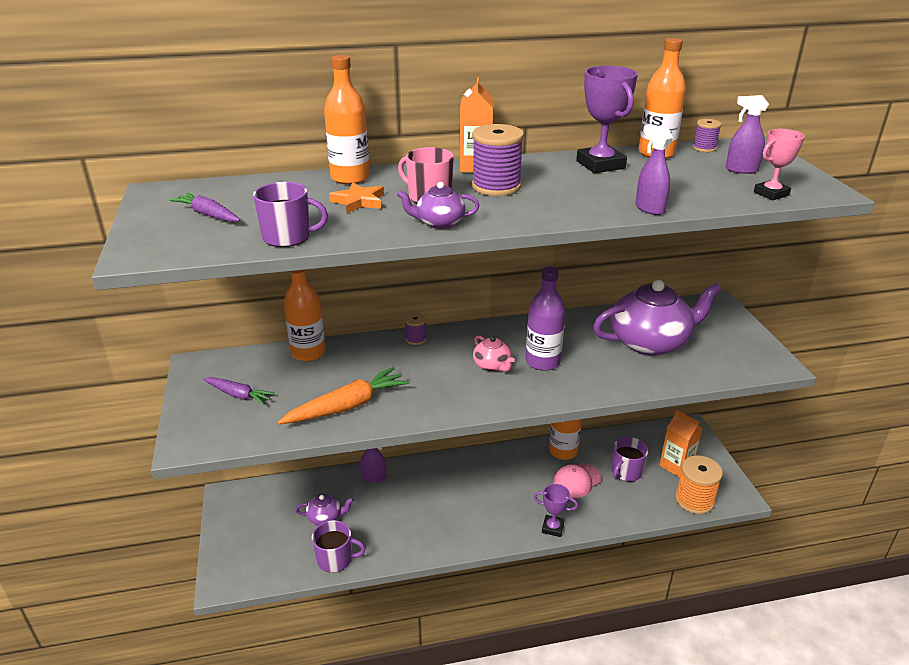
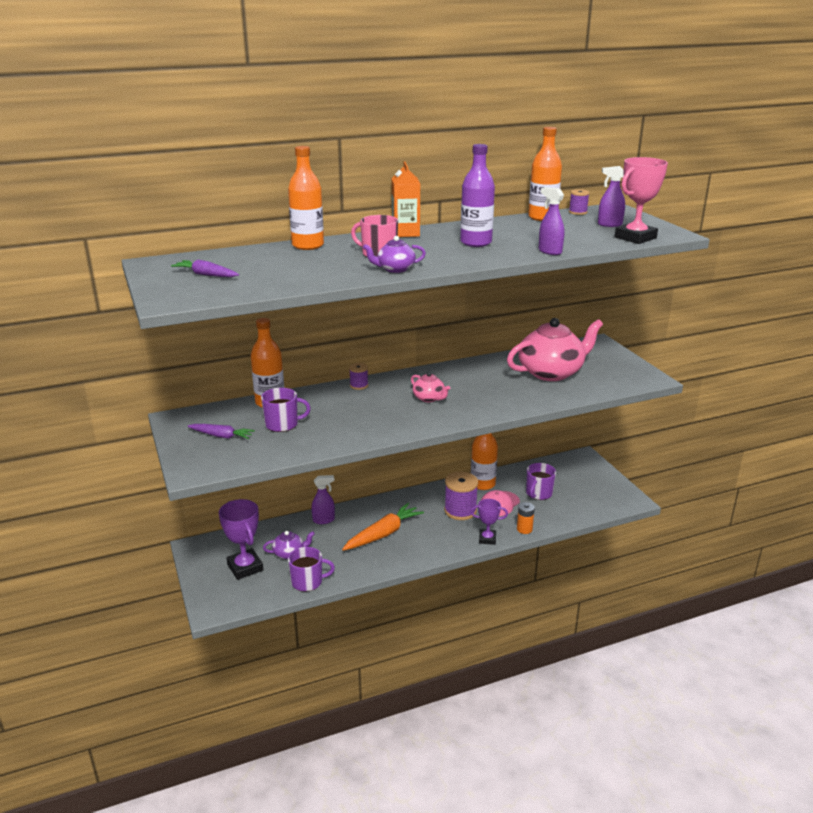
camera: 10 degrees left, 5 degrees down
purple mug [253,182,328,247] -> purple mug moved to [261,388,311,432]
orange carrot [278,367,409,424] -> orange carrot moved to [342,503,424,551]
orange star [329,183,384,213] -> none
purple spool [472,124,524,196] -> purple spool moved to [444,472,478,520]
purple bottle [526,267,566,371] -> purple bottle moved to [460,144,495,247]
purple trophy [576,66,638,173] -> purple trophy moved to [219,499,264,580]
purple teapot [593,280,722,356] -> pink teapot [507,318,603,381]
orange carton [659,410,703,478] -> none
orange spool [675,455,723,514] -> none
pink trophy [754,129,805,200] -> pink trophy [615,157,668,244], size x1.61
none -> orange battery [517,502,535,534]

